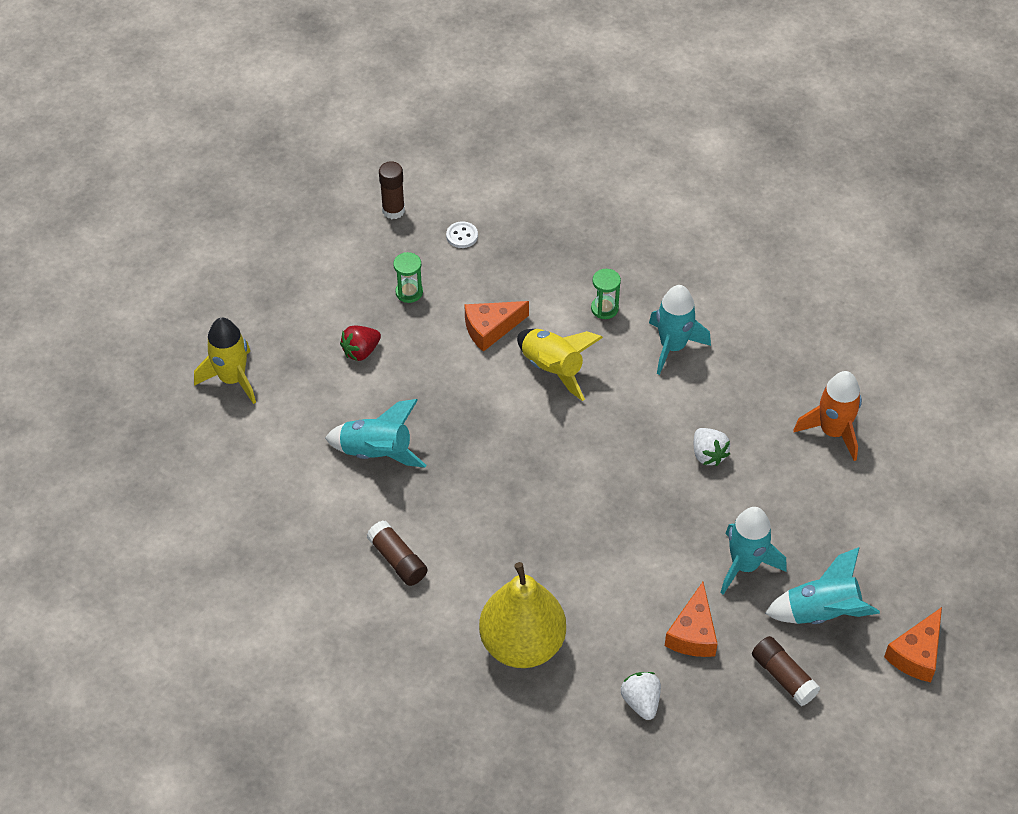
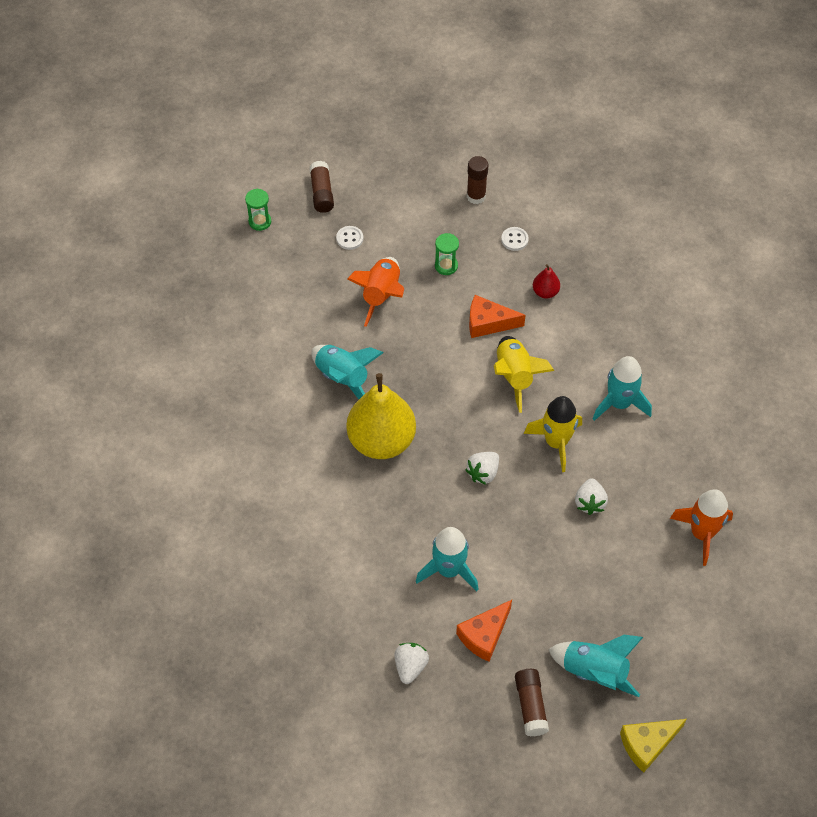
camera: 30 degrees right, 5 degrees up
yellow rocket [194,318,256,404] -> yellow rocket moved to [524,396,582,472]
red strawberry [340,325,381,361] -> orange rocket [347,257,404,327]
brown glue stick [367,520,427,586] -> brown glue stick moved to [310,161,334,213]
yellow pear [479,562,566,668] -> yellow pear moved to [347,373,416,459]
green hourglass [591,269,621,319] -> green hourglass moved to [245,189,271,231]
turquoise rocket [721,507,787,595] -> turquoise rocket moved to [416,527,478,591]
orange cheese [884,607,942,682] -> yellow cheese [620,719,687,773]
none -> white button [336,226,363,250]
none -> white strawberry [465,452,499,485]
none -> red pear [533,264,560,299]

